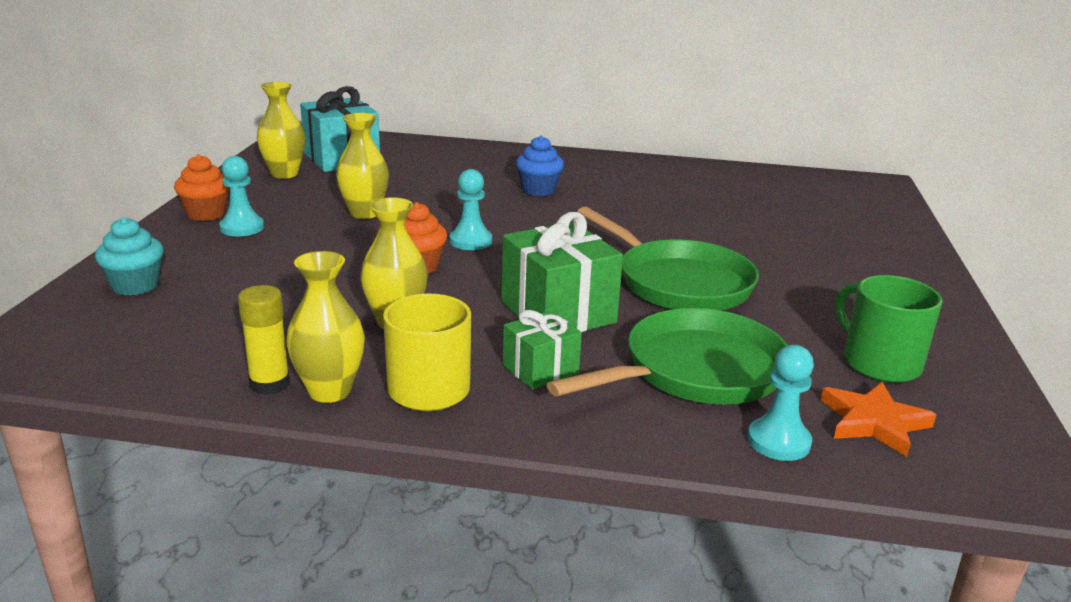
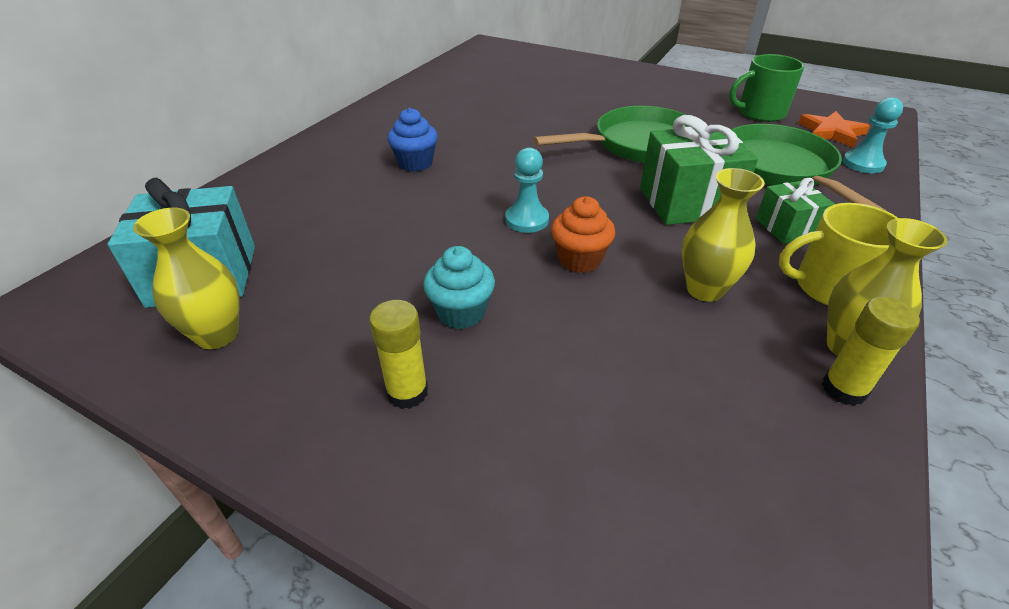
camera: 70 degrees left, 15 degrees up
turquoise cupcake [95,217,164,296] -> turquoise cupcake moved to [423,246,495,329]
orange cupcake [174,154,230,221] -> none
turquoise pawn [219,156,264,236] -> yellow glue stick [369,300,428,409]
yellow vase [336,113,389,219] -> none

